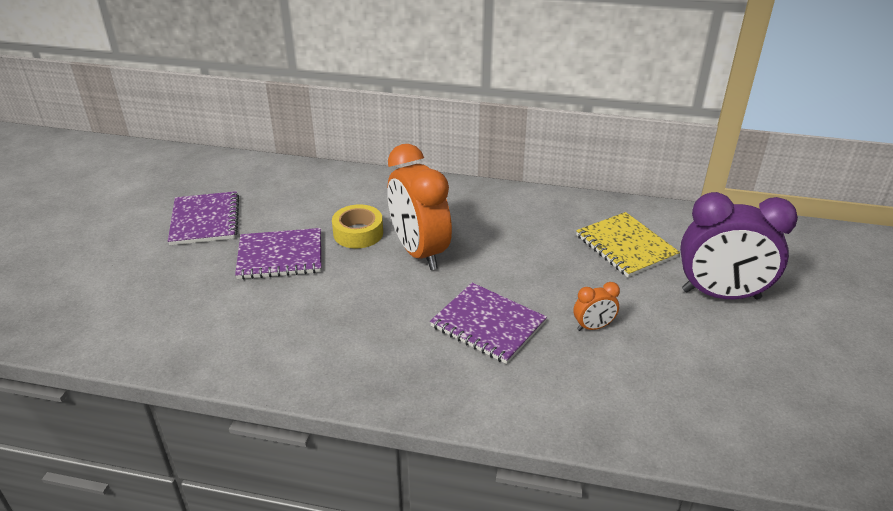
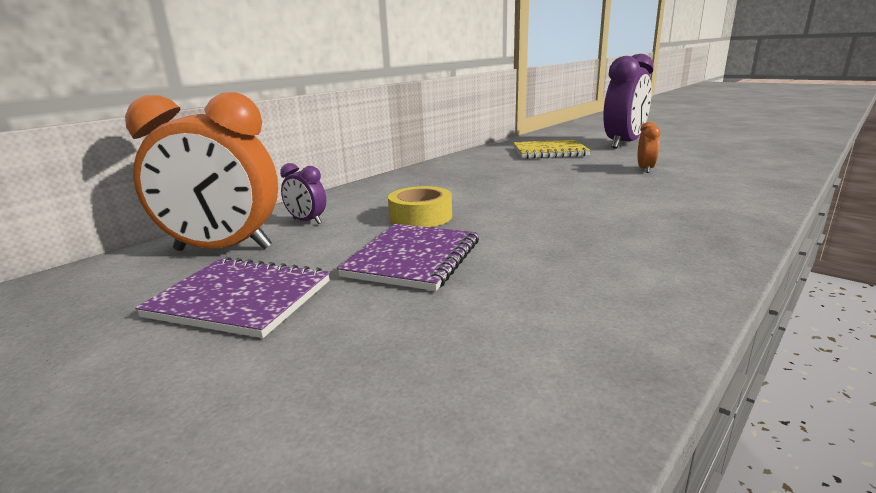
camera: 60 degrees left, 15 degrees down
orange clock [387,144,452,270] -> orange clock moved to [125,92,278,251]
purple notebook [430,283,547,364] -> none
none -> purple clock [280,163,326,224]

